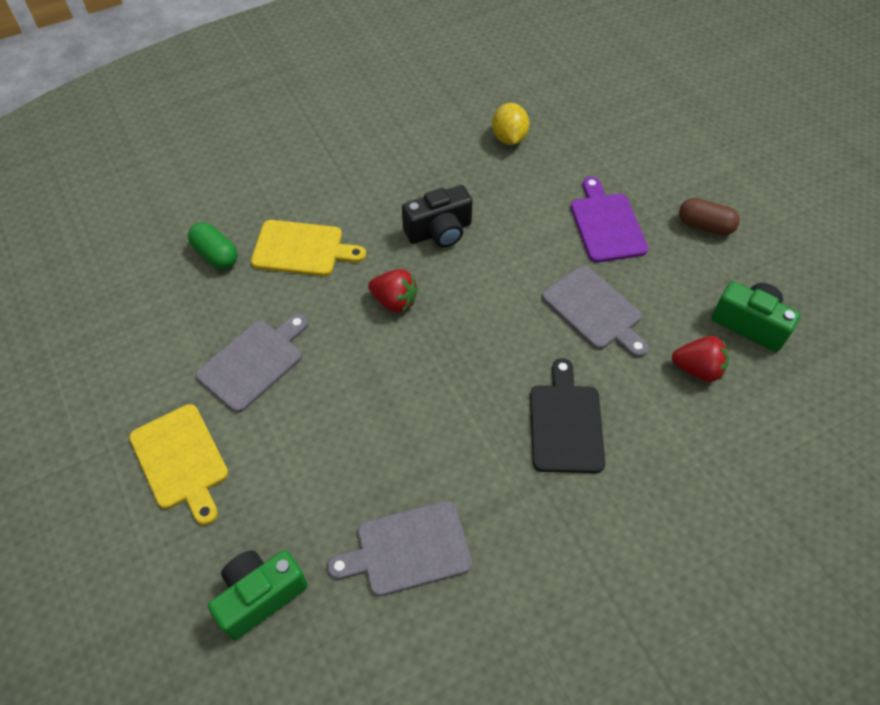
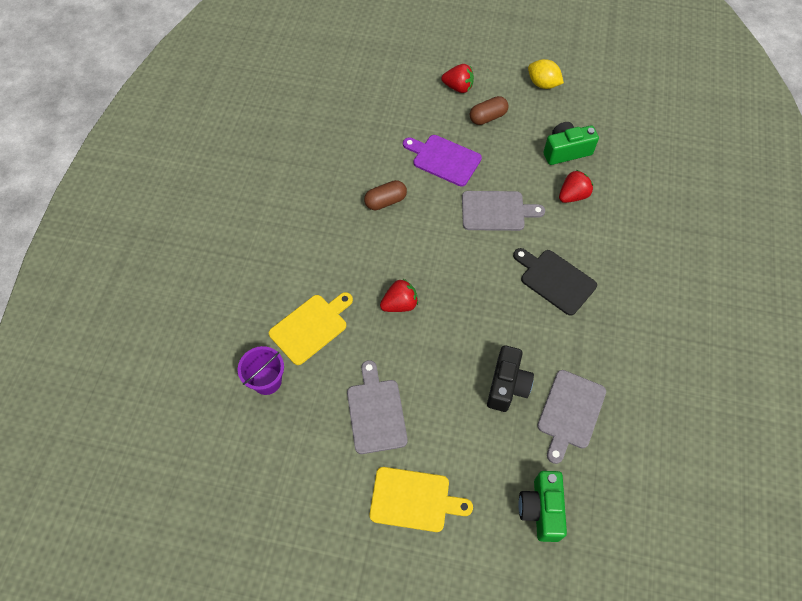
camera: 50 degrees left, 5 degrees up
green capsule [188,222,238,269] -> purple bucket [238,346,284,395]
black camera [402,185,473,247] -> black camera moved to [487,345,534,412]
yellow lemon [492,103,530,145] -> yellow lemon moved to [528,59,564,89]
none -> brown capsule [364,180,407,210]
none -> red strawberry [441,64,474,93]

